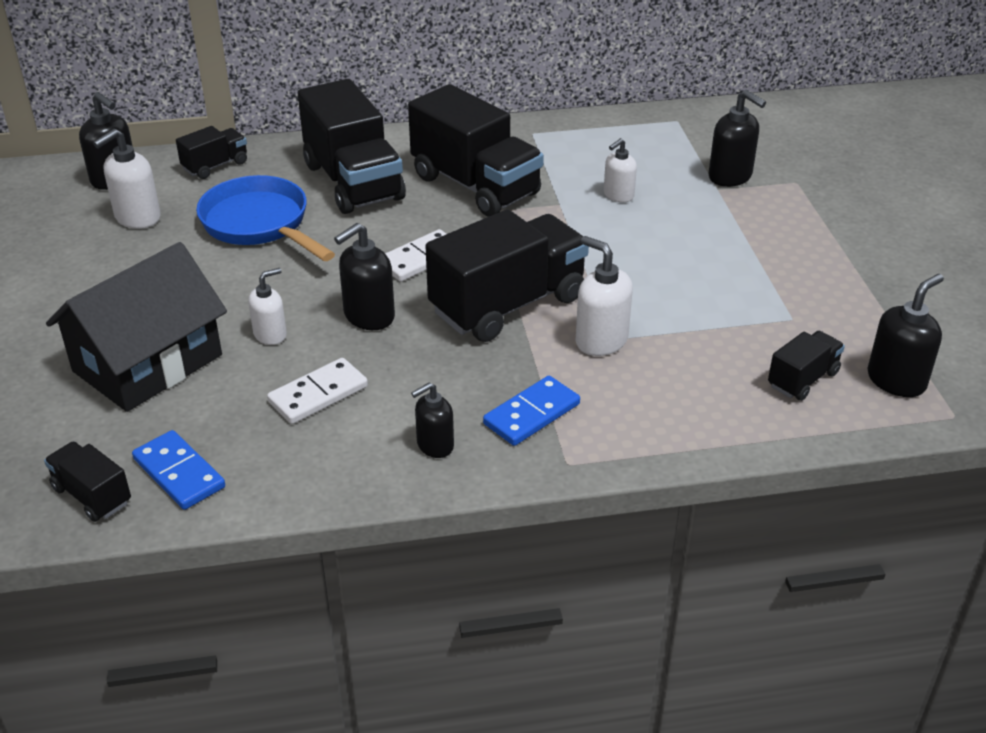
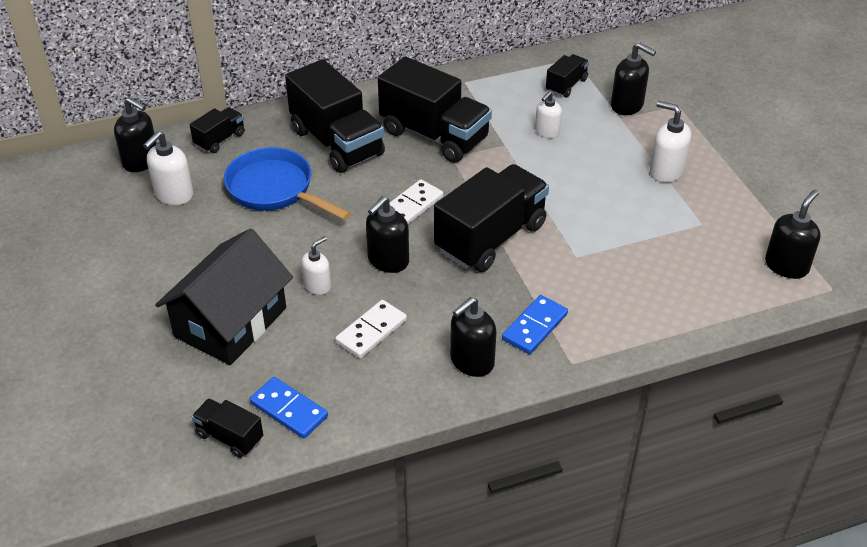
camera: 10 degrees left, 5 degrees up
black soap dispenser [411,383,454,458] -> black soap dispenser [450,297,497,377], size x1.51
white soap dispenser [576,236,633,356] -> white soap dispenser moved to [650,101,691,183]
black truck [768,331,845,401] -> black truck moved to [546,54,589,97]

